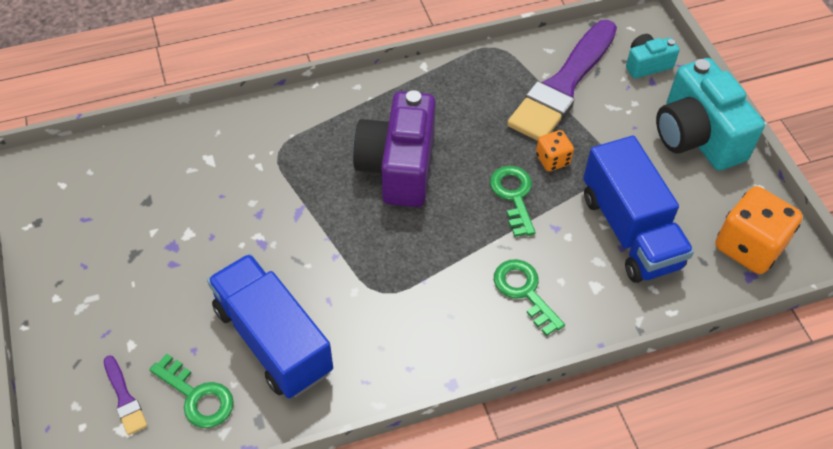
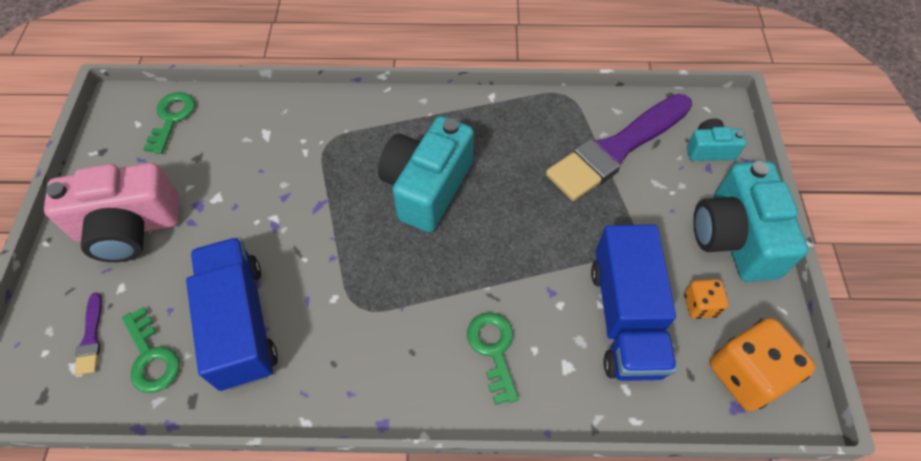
camera: 20 degrees right, 5 degrees up
purple camera [353,90,436,207] -> turquoise camera [378,116,474,232]
green key [490,166,536,237] -> green key moved to [144,92,195,154]
orange dice [536,130,574,171] -> orange dice moved to [684,279,729,319]
none -> pink camera [44,163,179,262]

